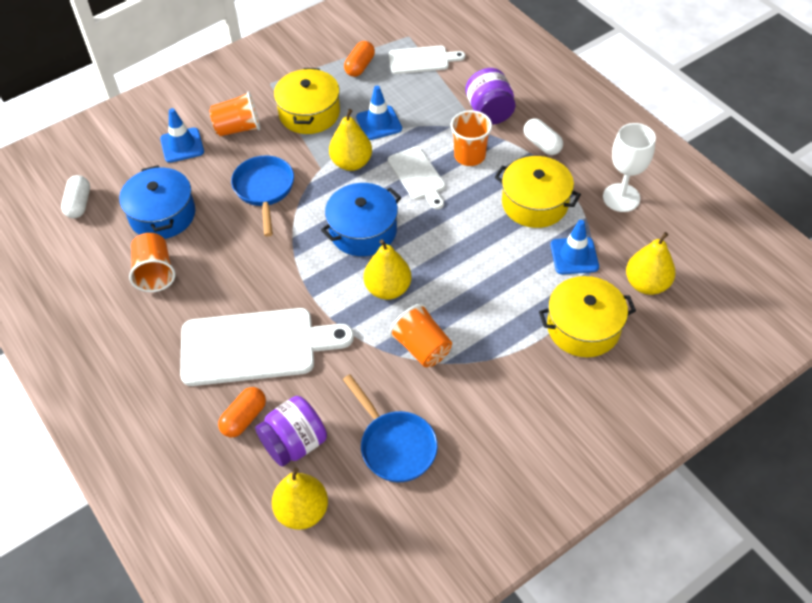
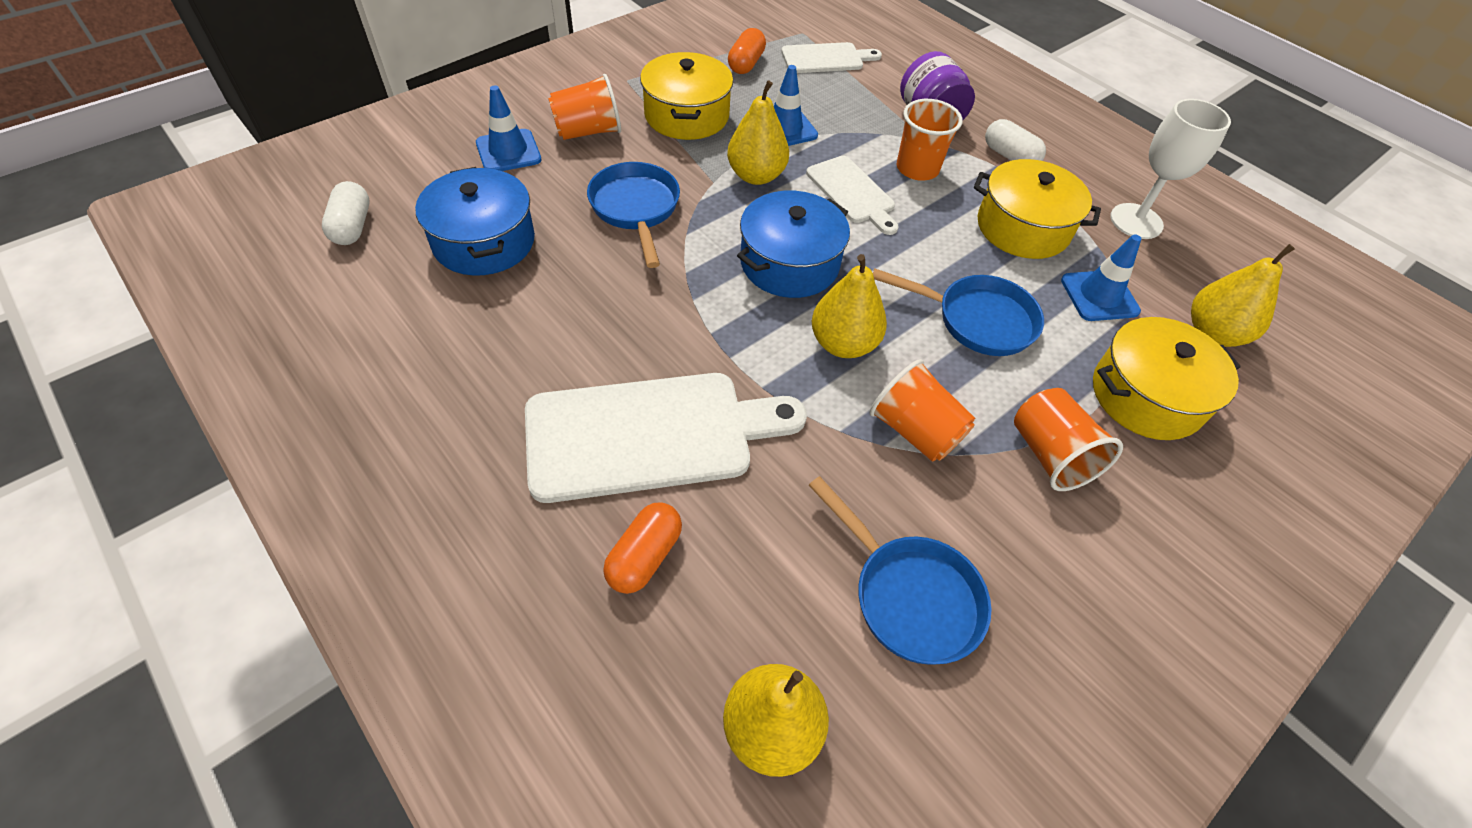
camera: 10 degrees left, 0 degrees up
orange cup [129,233,175,292] -> orange cup moved to [1014,388,1123,491]
purple jar [255,396,327,467] -> none
none -> blue pan [873,268,1044,356]

